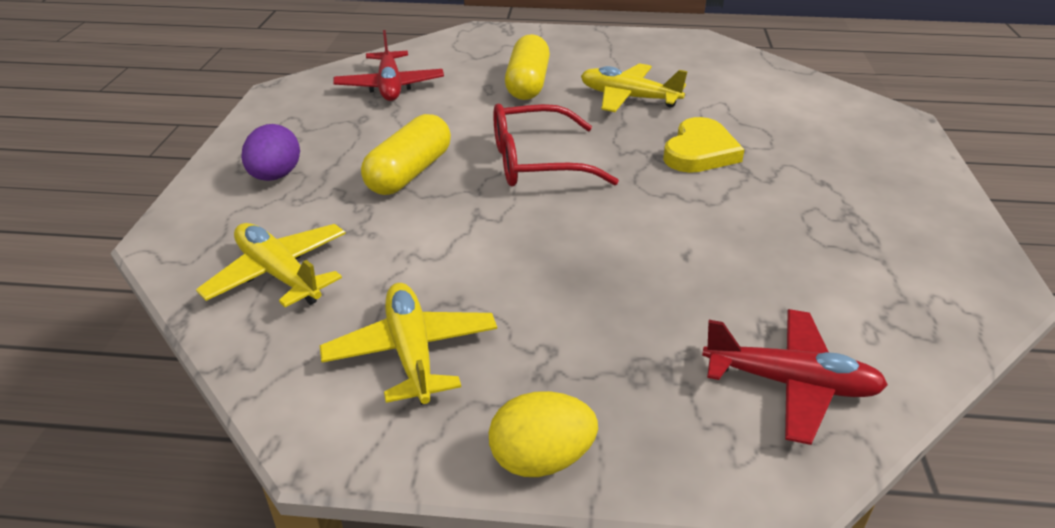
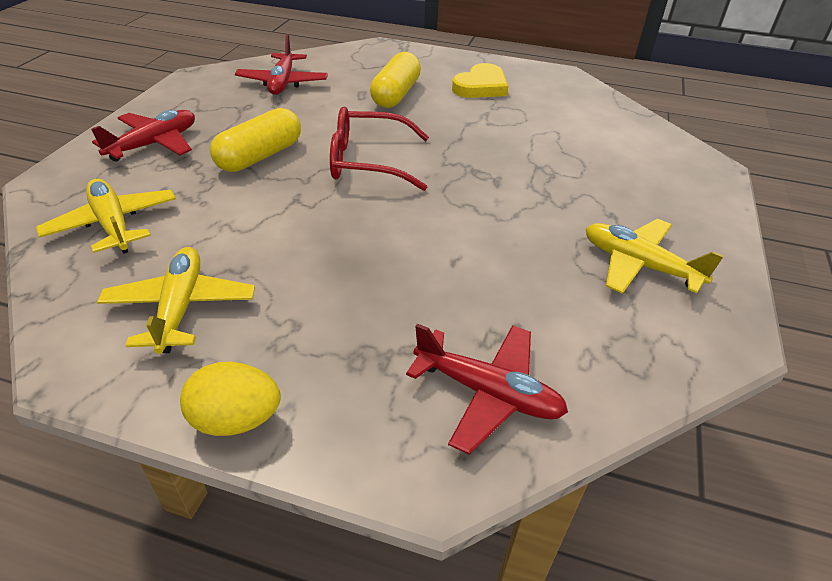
camera: 10 degrees right, 5 degrees up
purple egg [241,124,300,181] -> red plane [91,110,195,162]
yellow plane [581,63,688,112] -> yellow plane moved to [586,219,724,294]
yellow heart [663,117,745,173] -> yellow heart moved to [452,63,508,98]

